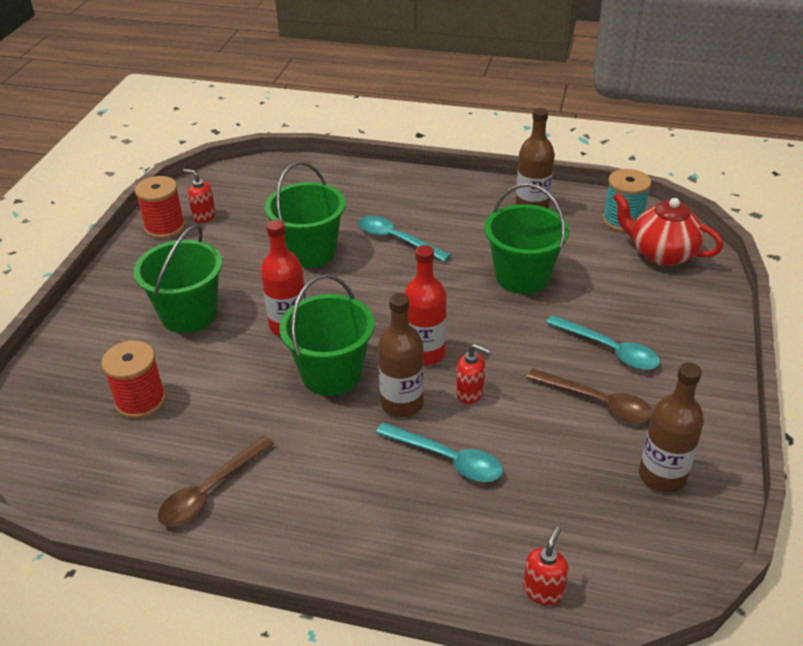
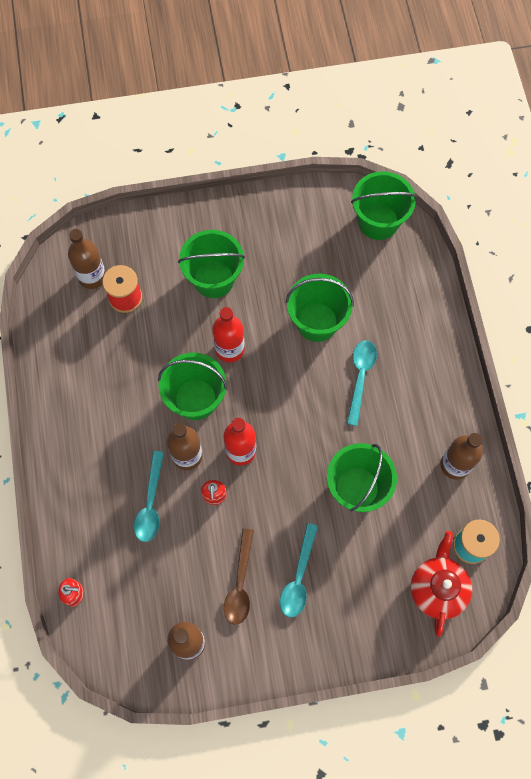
camera: 65 degrees right, 30 degrees up
red spool [135,176,185,239] -> none
brown spoon [158,436,274,526] -> none
red soap dispenser [183,169,216,223] -> none
none -> brown bottle [68,229,106,289]
none -> green bucket [351,171,417,240]

